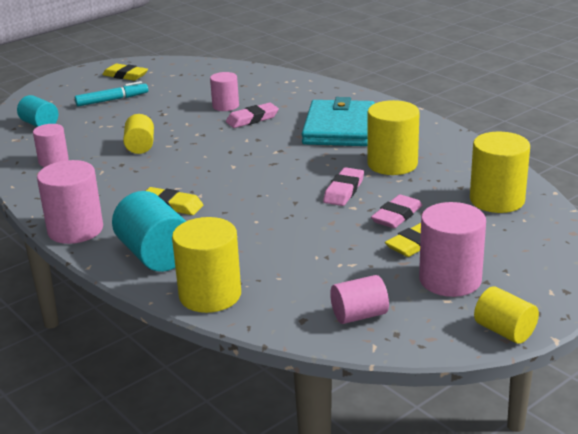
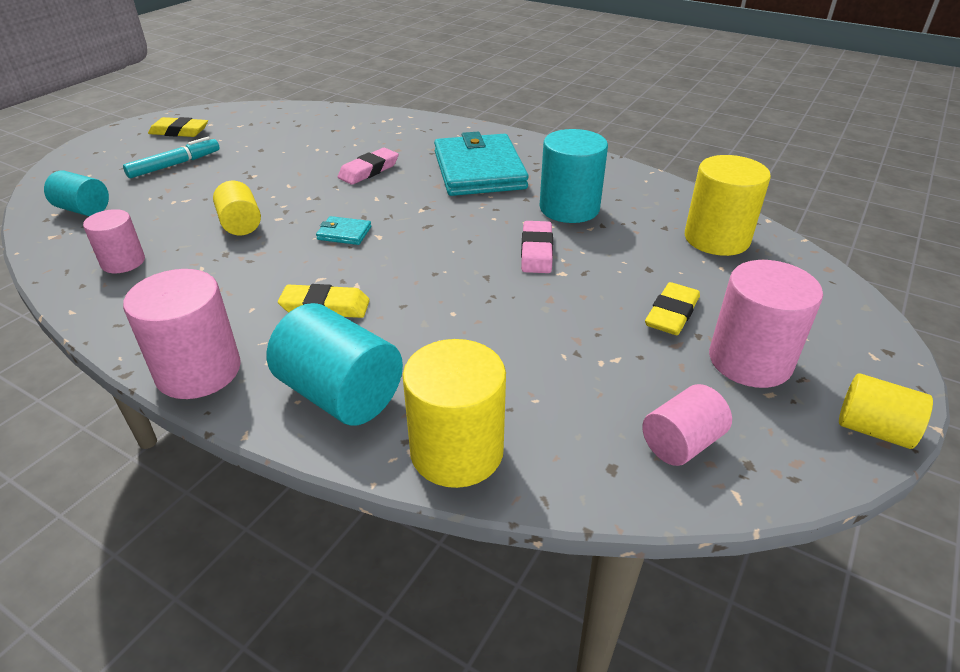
camera: 20 degrees left, 10 degrees up
pink cylinder [210,72,239,111] -> none
yellow cylinder [367,100,420,175] -> turquoise cylinder [540,129,608,223]
pink eraser [371,194,422,228] -> none
none -> turquoise wallet [316,216,371,245]

